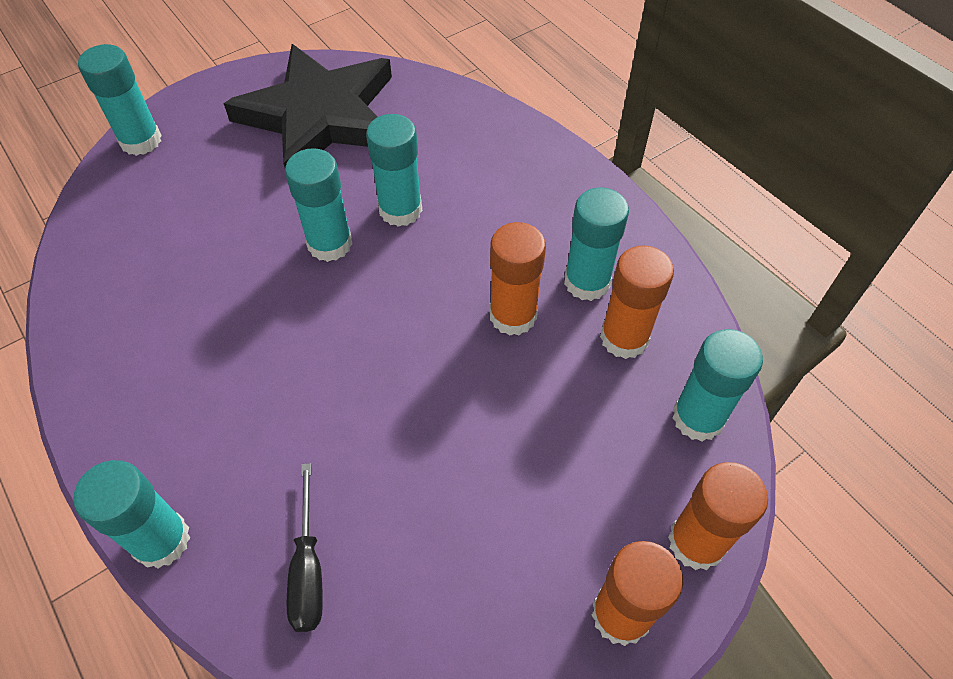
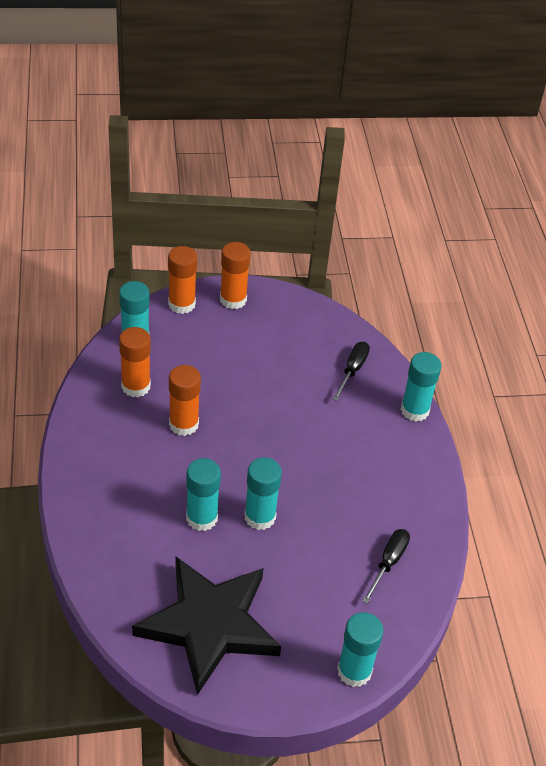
camera: 155 degrees left, 10 degrees down
turquoise glue stick [564,188,629,301] -> none
none -> black screwdriver [362,529,410,604]

